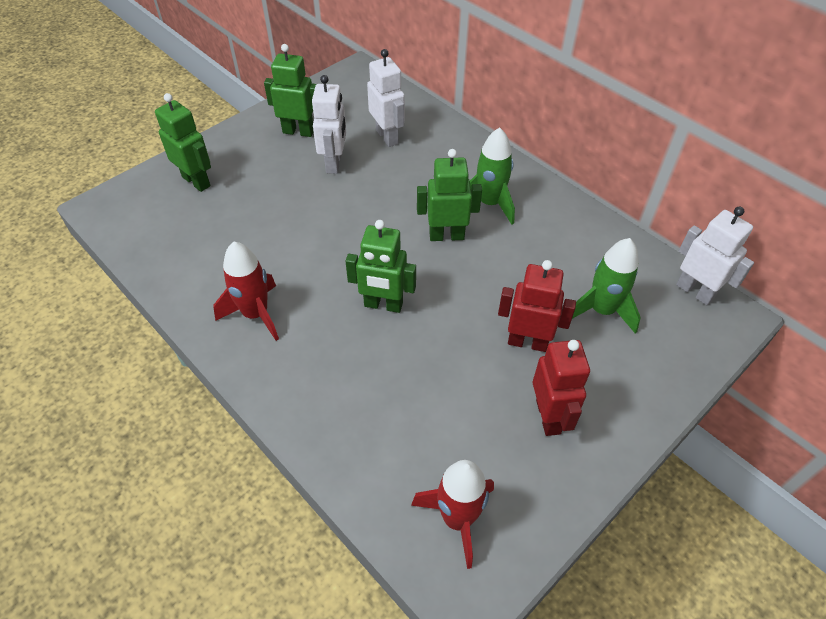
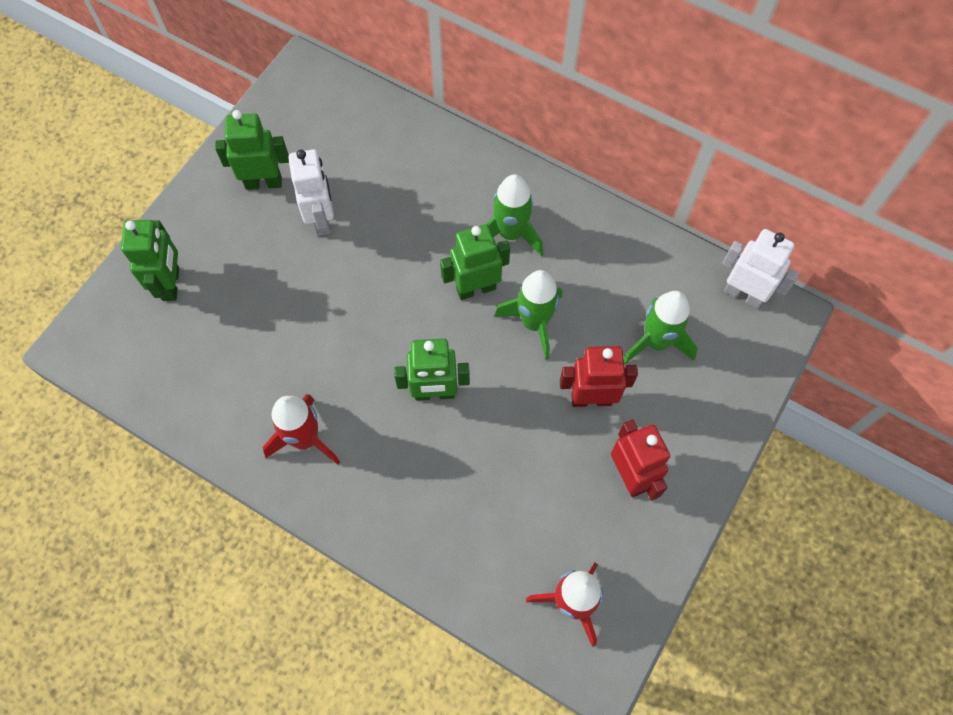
camera: 15 degrees left, 15 degrees up
green robot [155,93,211,192] -> green robot turned 60 degrees clockwise [121,220,179,301]
white robot [367,49,405,147] -> none
none -> green rocket [494,270,562,360]

